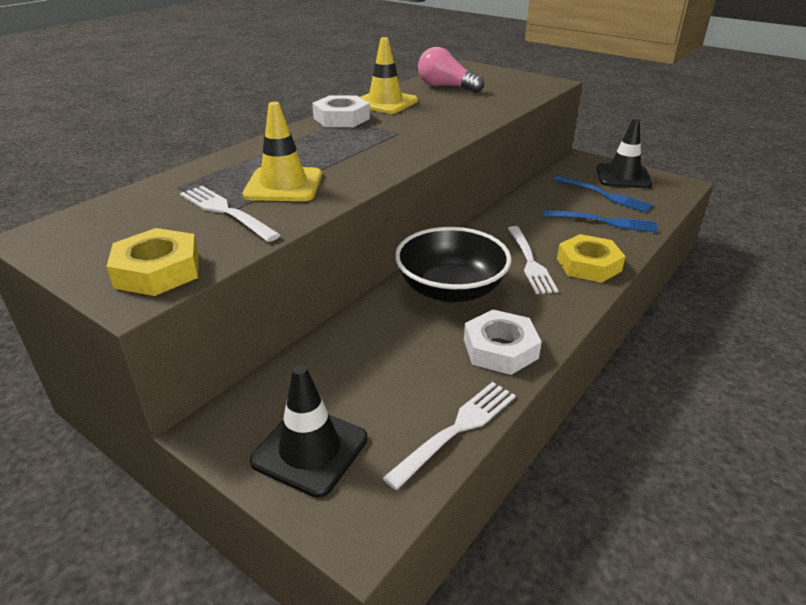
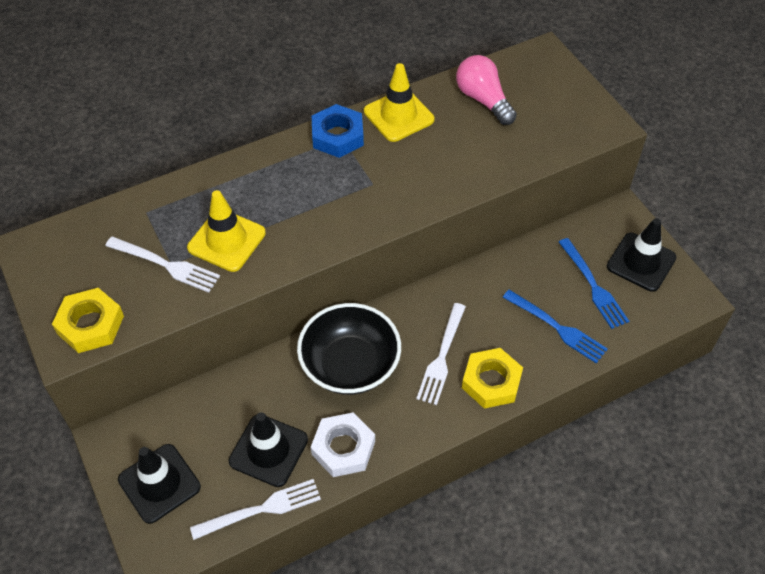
camera: 25 degrees right, 20 degrees up
white fork [180,186,280,242] -> white fork turned 135 degrees clockwise [105,236,220,293]
white nut [312,95,370,127] -> blue nut [312,104,364,158]
none -> black traffic cone [229,412,308,487]

